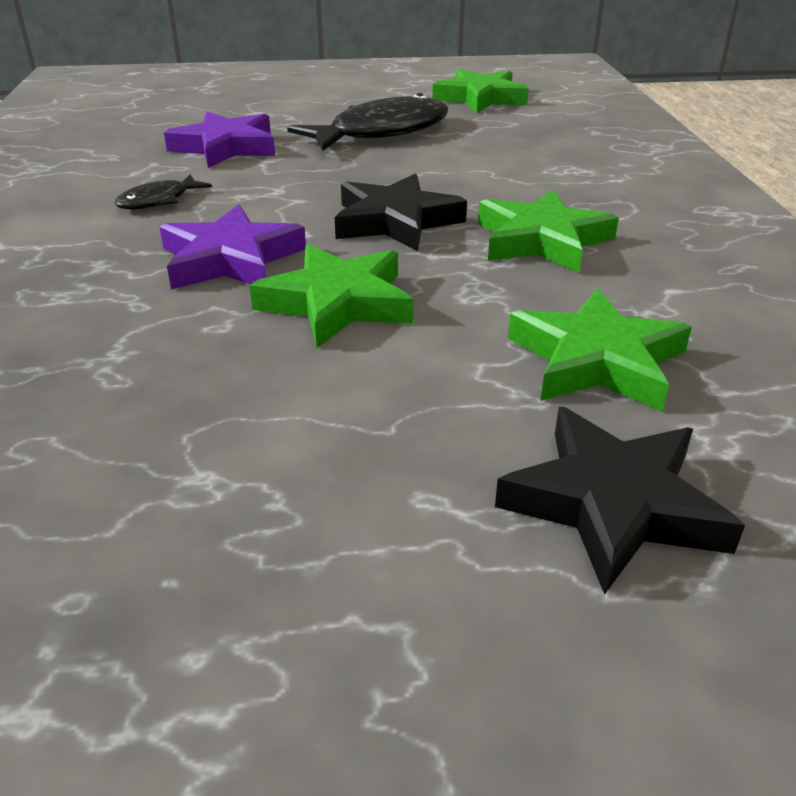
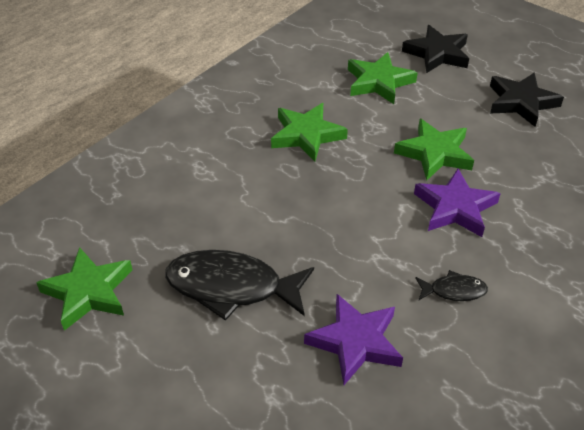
camera: 135 degrees left, 10 degrees up
black star [335,174,467,251] -> black star moved to [490,73,564,127]

